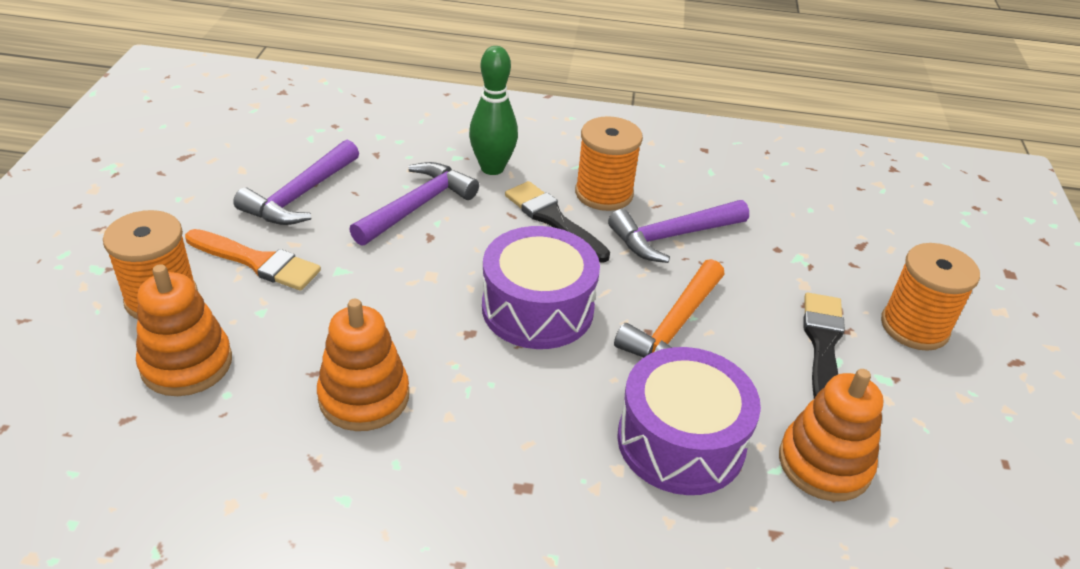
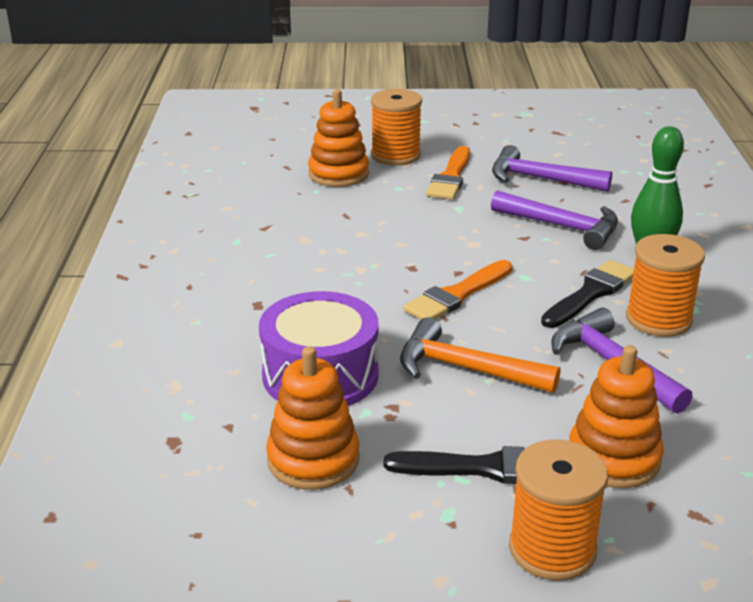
camera: 85 degrees right, 10 degrees down
orange stacking toy [317,299,409,431] -> orange stacking toy moved to [569,345,664,488]
purple drum [482,226,600,349] -> orange brush [403,260,512,320]

